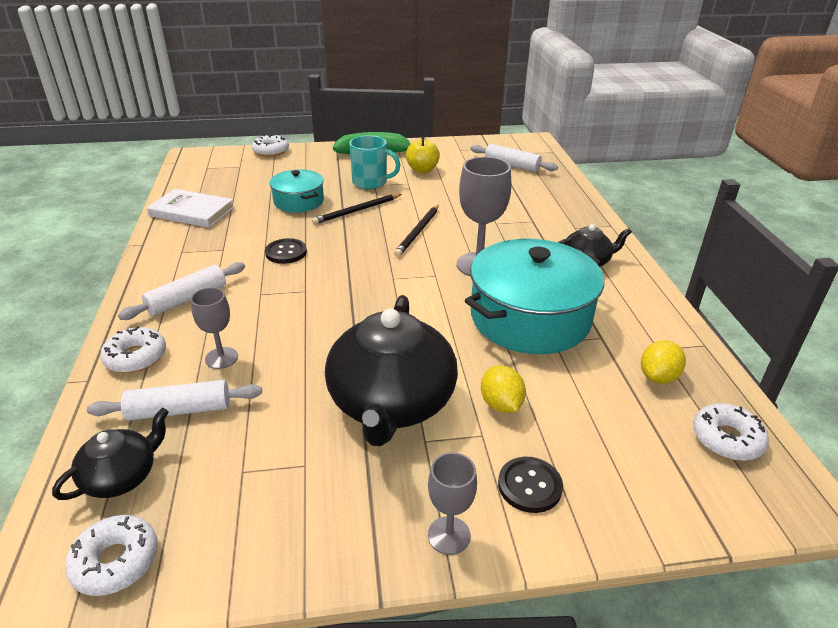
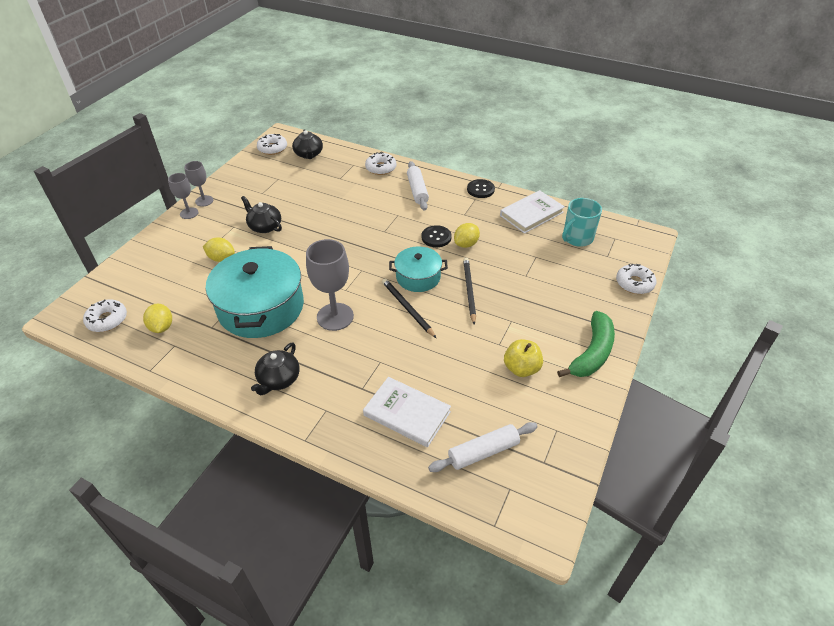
camera: 125 degrees right, 10 degrees up
white rolling pin [87,380,262,421] -> none
grey goblet [191,287,238,369] -> grey goblet moved to [184,161,213,207]
turquoise pot [270,169,324,212] -> turquoise pot moved to [389,246,448,292]
black teapot [325,295,458,446] -> black teapot [241,196,282,233], size x0.51
turquoise mug [349,135,400,189] -> turquoise mug moved to [562,198,602,247]
black button [498,457,563,513] -> black button moved to [467,179,495,198]
none -> white book [363,377,451,447]
none -> yellow lemon [454,223,480,248]

